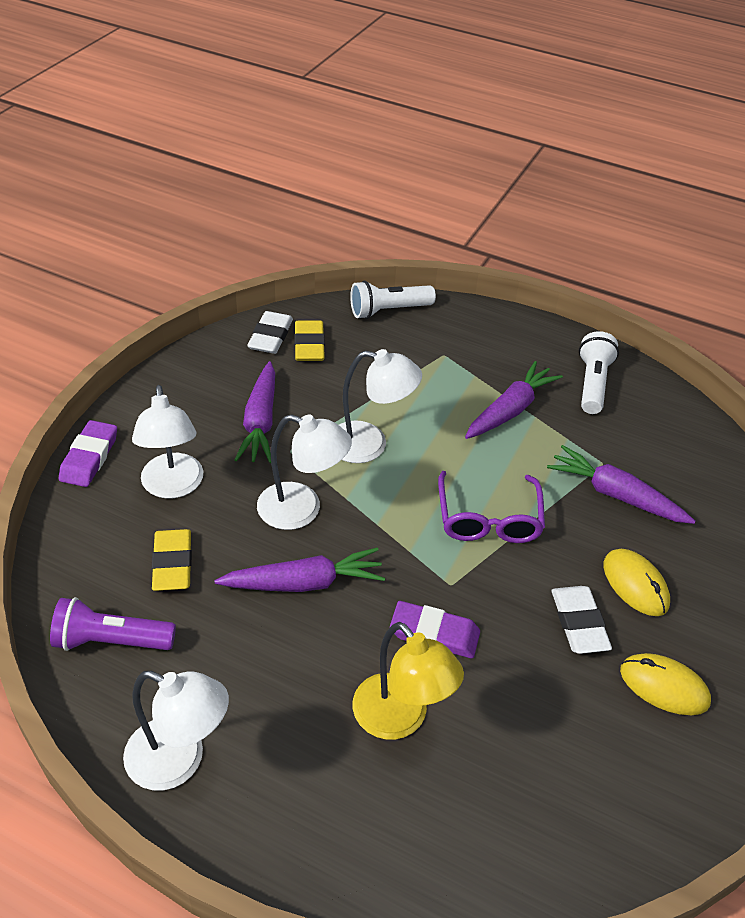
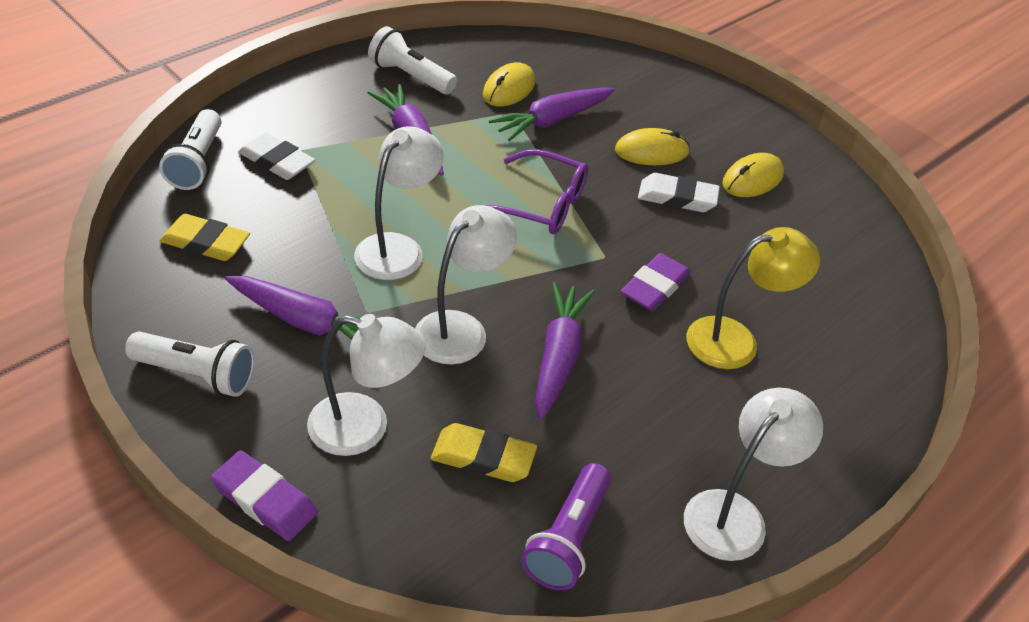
camera: 70 degrees left, 0 degrees up
white eraser [247,311,293,354] -> white eraser moved to [238,132,315,180]
none -> white flashlight [125,332,255,397]
none -> yellow mouse [483,62,535,107]

